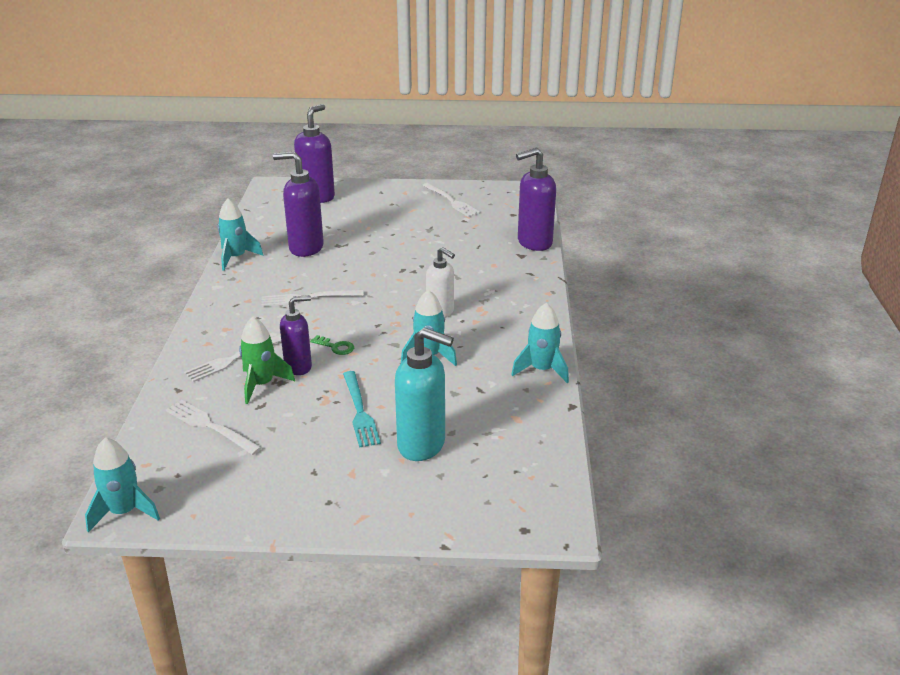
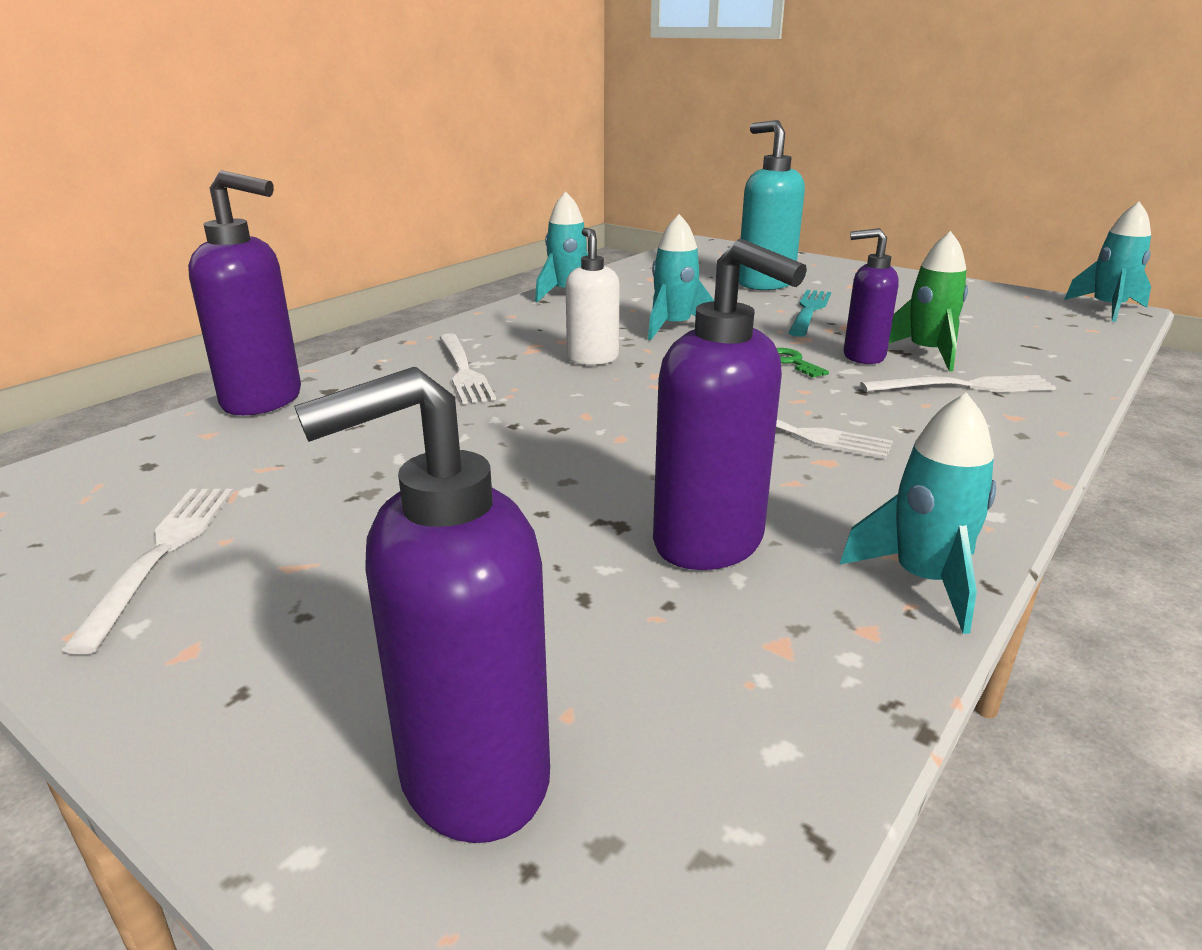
camera: 145 degrees left, 5 degrees down
white fork [166,400,262,455] -> white fork moved to [439,333,496,404]

